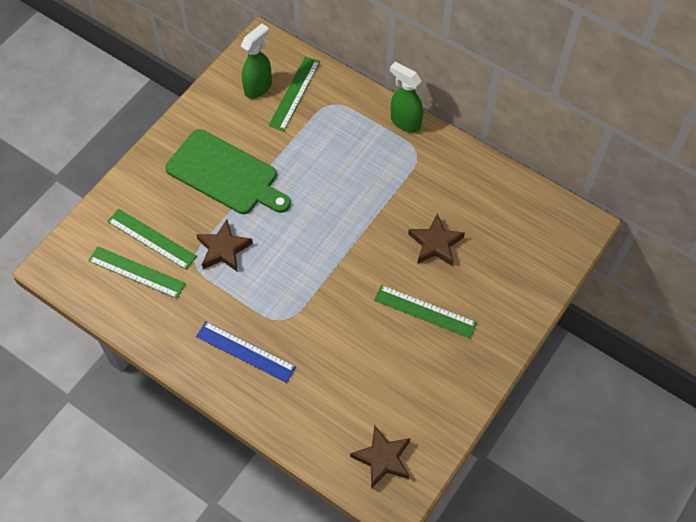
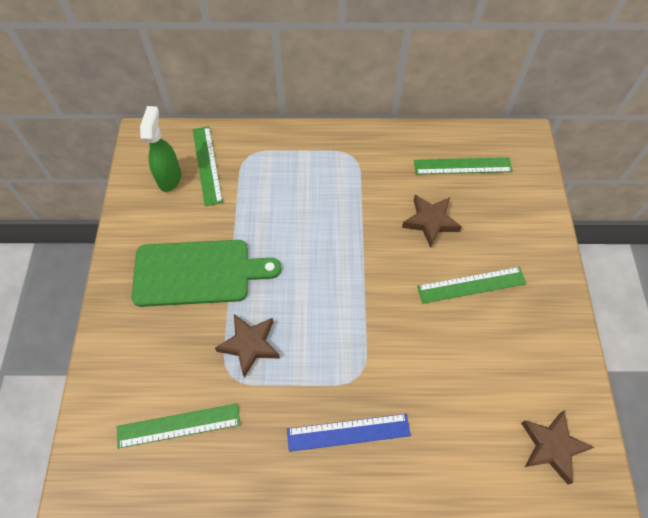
camera: 35 degrees left, 0 degrees up
green ruler [107,209,197,270] -> green ruler moved to [414,157,513,175]
green spray bottle [390,62,423,133] -> none

